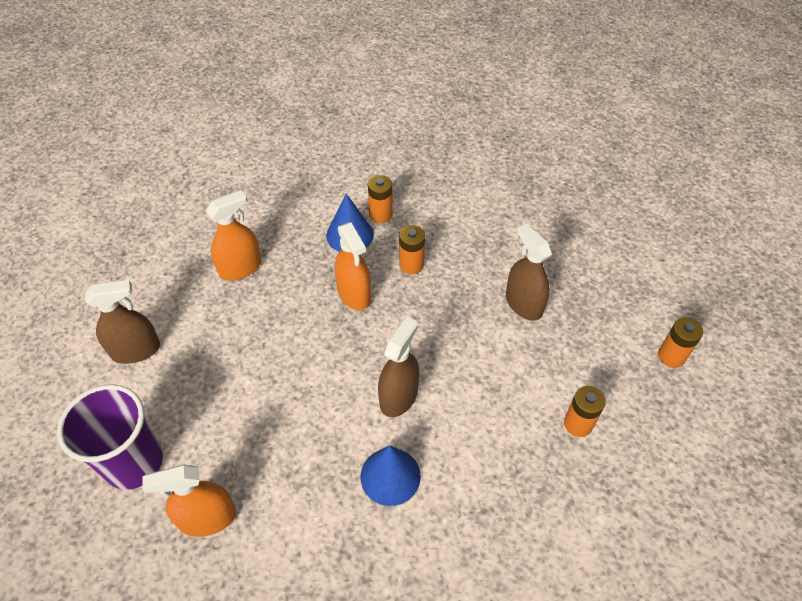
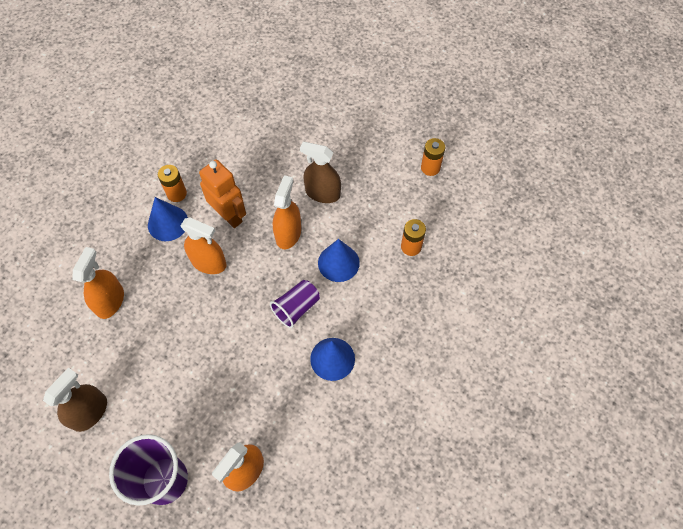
camera: 40 degrees left, 10 degrees up
brown spray bottle [378,317,420,417] -> purple cup [270,280,320,328]
orange battery [399,225,425,274] -> orange robot [199,159,246,228]
none -> orange spray bottle [273,175,301,249]
none -> blue cone [318,239,360,282]

